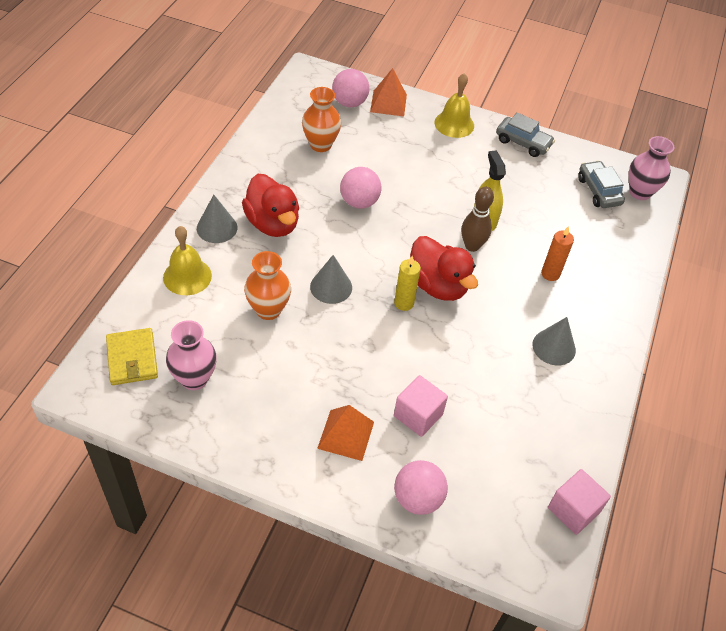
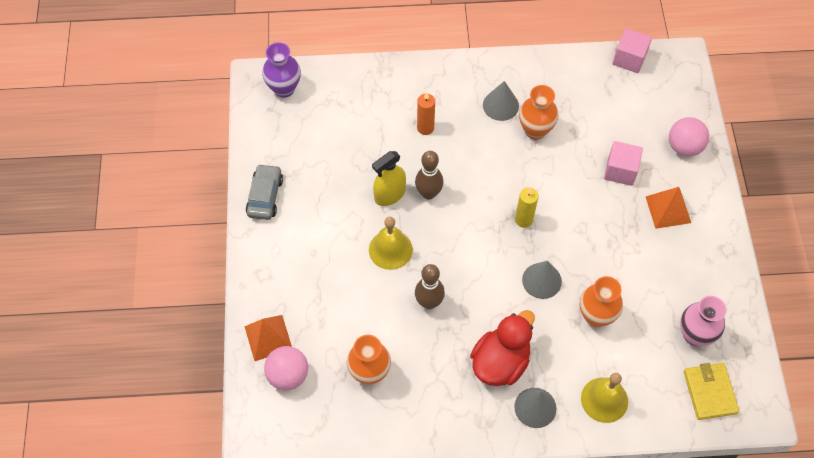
camera: 110 degrees left, 10 degrees up
yellow wallet [106,328,158,385] -> yellow wallet turned 60 degrees counterclockwise [684,363,739,420]
pink ball [340,167,381,209] -> brown bowling pin [415,264,445,309]
red duck [410,236,478,301] -> none
yellow bell [434,73,474,138] -> yellow bell moved to [369,217,413,270]
grey car [578,161,625,208] -> none
pink vase [629,136,674,200] -> purple vase [262,42,301,98]
none -> orange vase [519,85,558,140]

